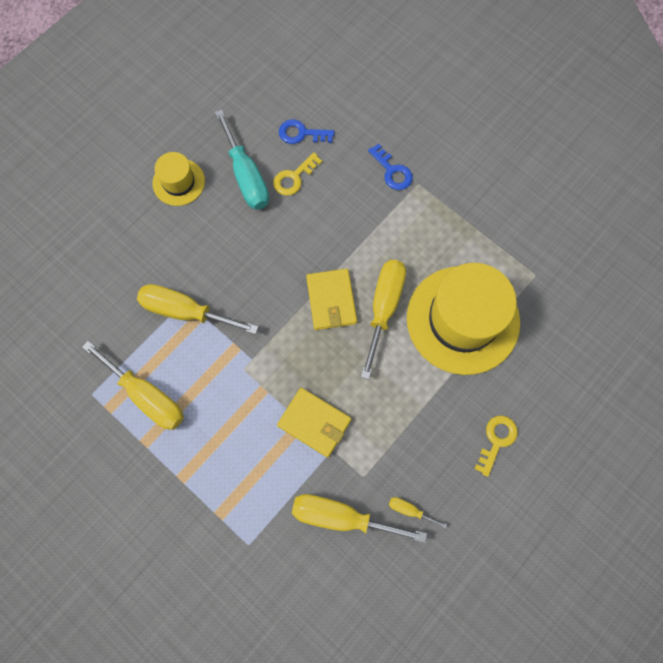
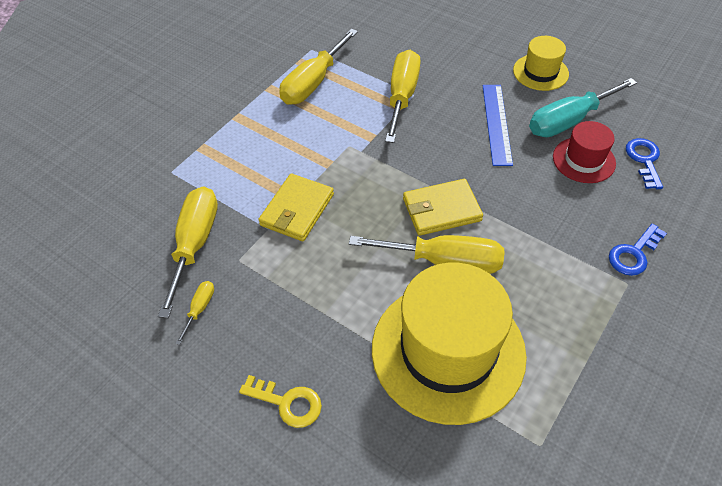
camera: 85 degrees right, 20 degrees down
yellow key [273,152,322,196] -> red hat [553,121,616,183]
none -> blue ruler [483,85,513,166]

